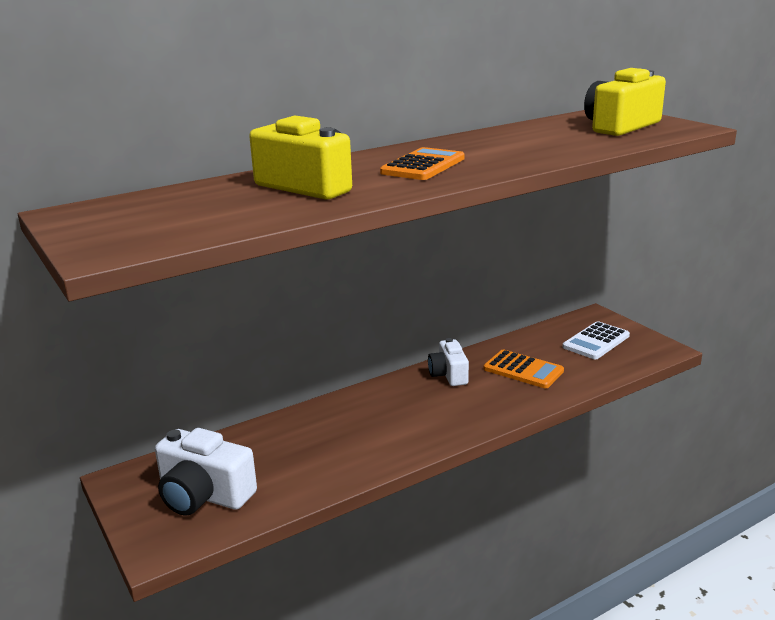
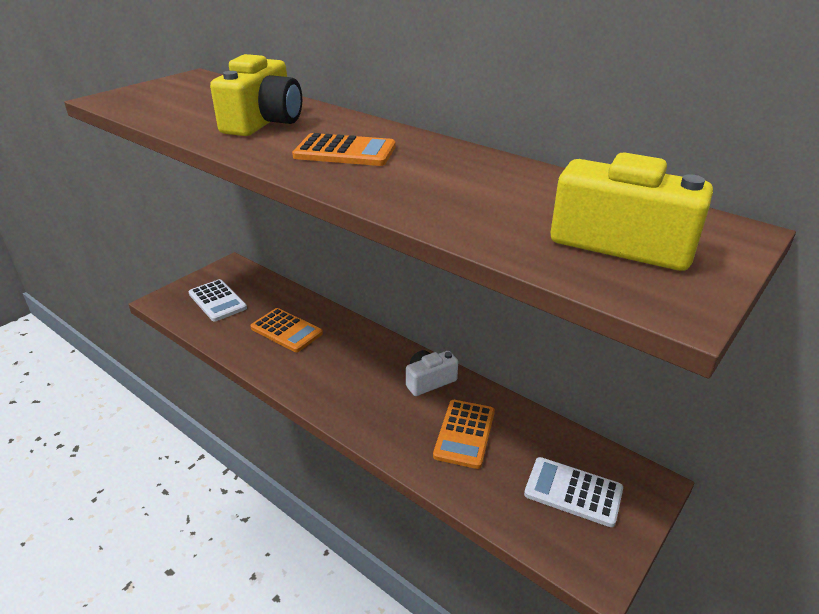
camera: 70 degrees right, 10 degrees up
white camera [155,428,257,516] -> white calculator [189,279,247,322]
none -> orange calculator [250,308,323,352]

